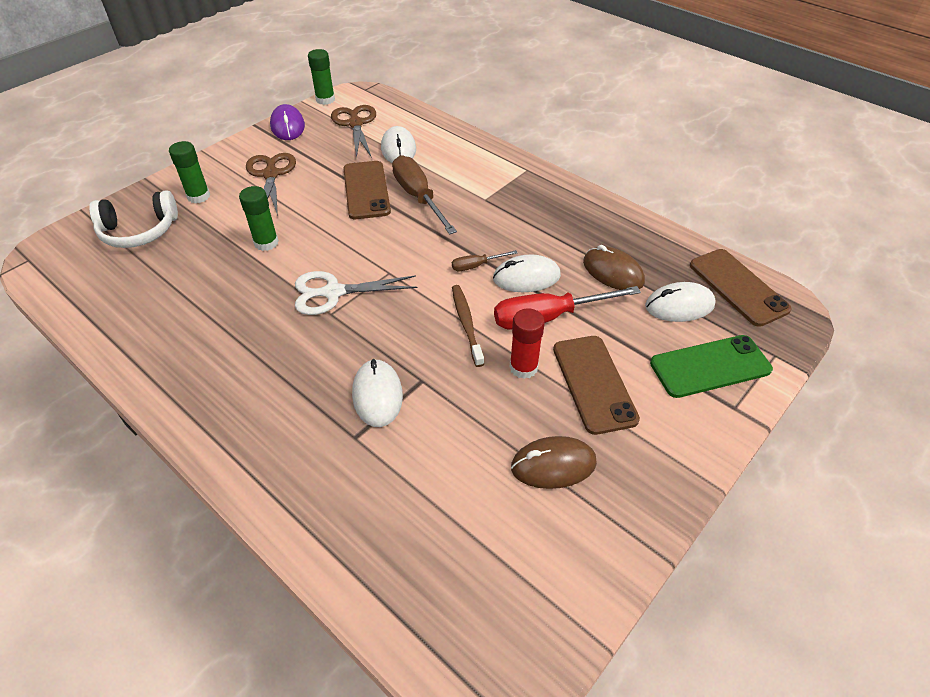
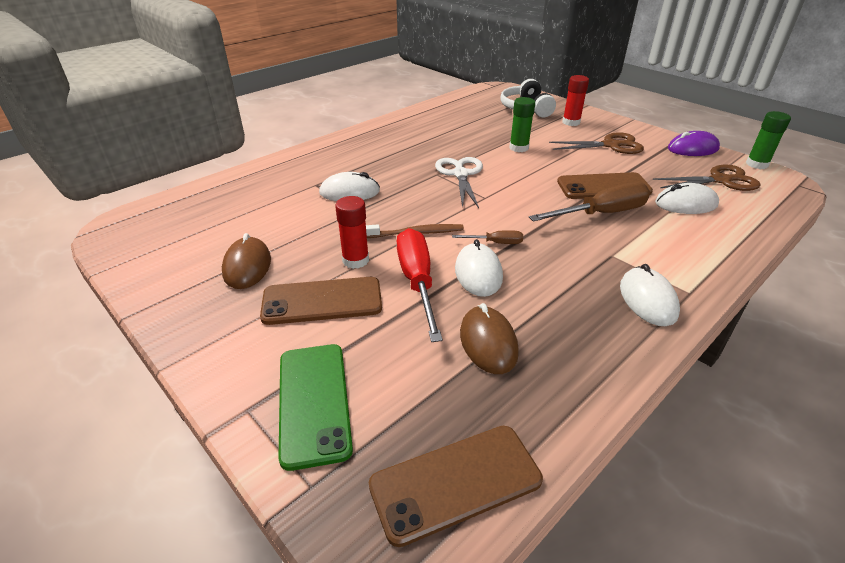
camera: 95 degrees right, 10 degrees down
green glue stick [169,141,210,203] -> red glue stick [562,75,589,126]
brown screwdriver [452,250,518,271] -> brown screwdriver turned 105 degrees clockwise [452,230,523,244]
brown mouse [583,245,645,290] -> brown mouse turned 60 degrees counterclockwise [460,303,519,374]
white mouse [645,282,716,322] -> white mouse moved to [620,264,680,326]

